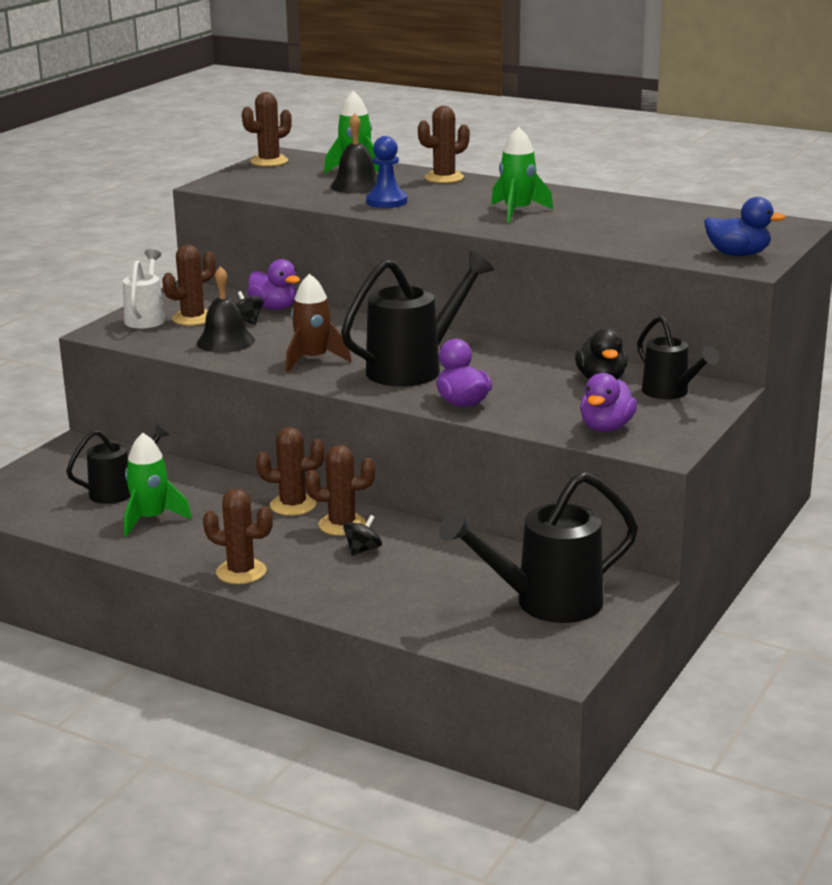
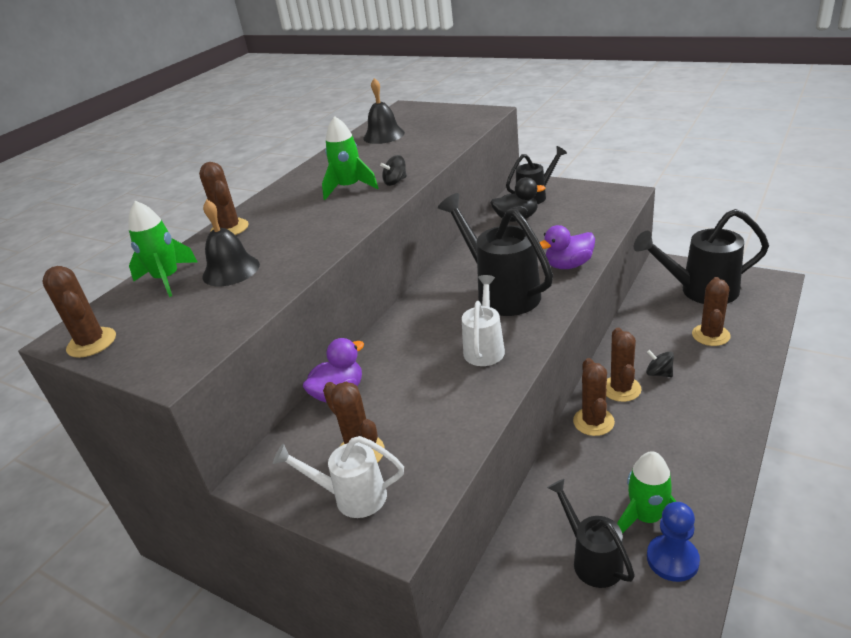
camera: 85 degrees left, 10 degrees up
black bell [197,266,255,353] -> black bell moved to [363,78,405,144]
brown cactus [203,489,273,584] -> brown cactus moved to [692,277,731,346]
black spinning top [236,291,264,325] -> black spinning top moved to [380,155,407,186]
brown rocket [286,274,352,372] -> white watering can [462,275,505,366]
blue pawn [366,136,407,208] -> blue pawn moved to [647,502,700,582]
black watering can [439,472,638,623] -> black watering can turned 105 degrees clockwise [634,209,769,304]
purple duck [580,373,637,432] -> none
blue duck [704,197,786,256] -> none

